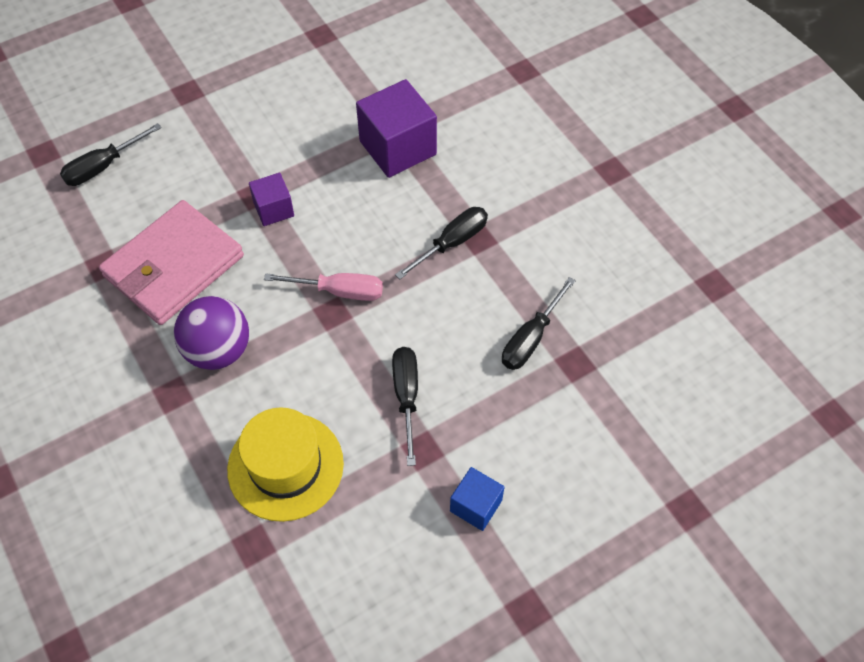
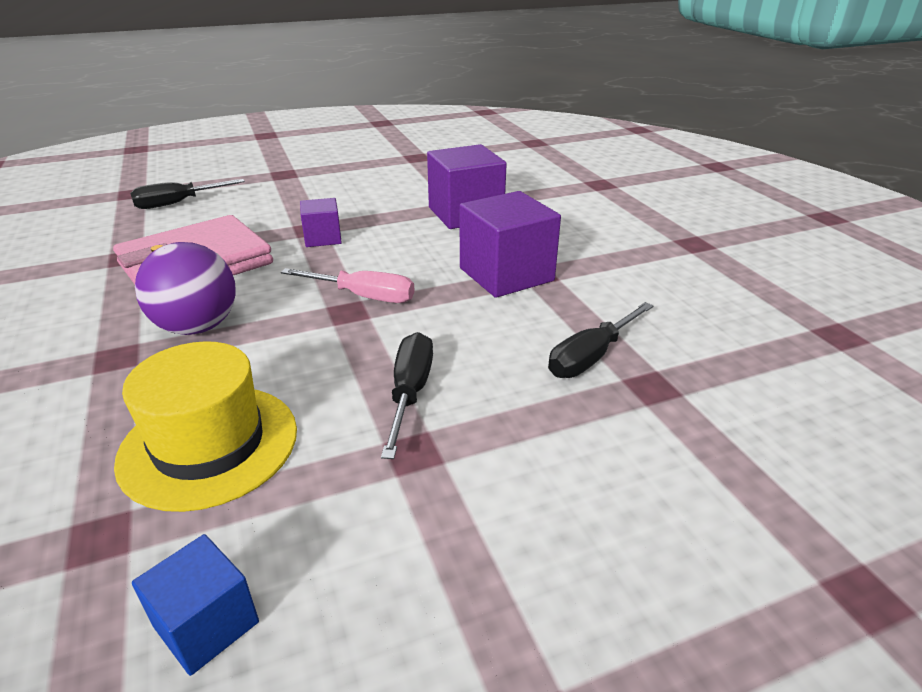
camera: 10 degrees right, 25 degrees down
black screwdriver [395,207,488,279] -> purple cube [460,191,561,298]
blue cube [450,467,504,531] -> blue cube moved to [132,534,259,676]

